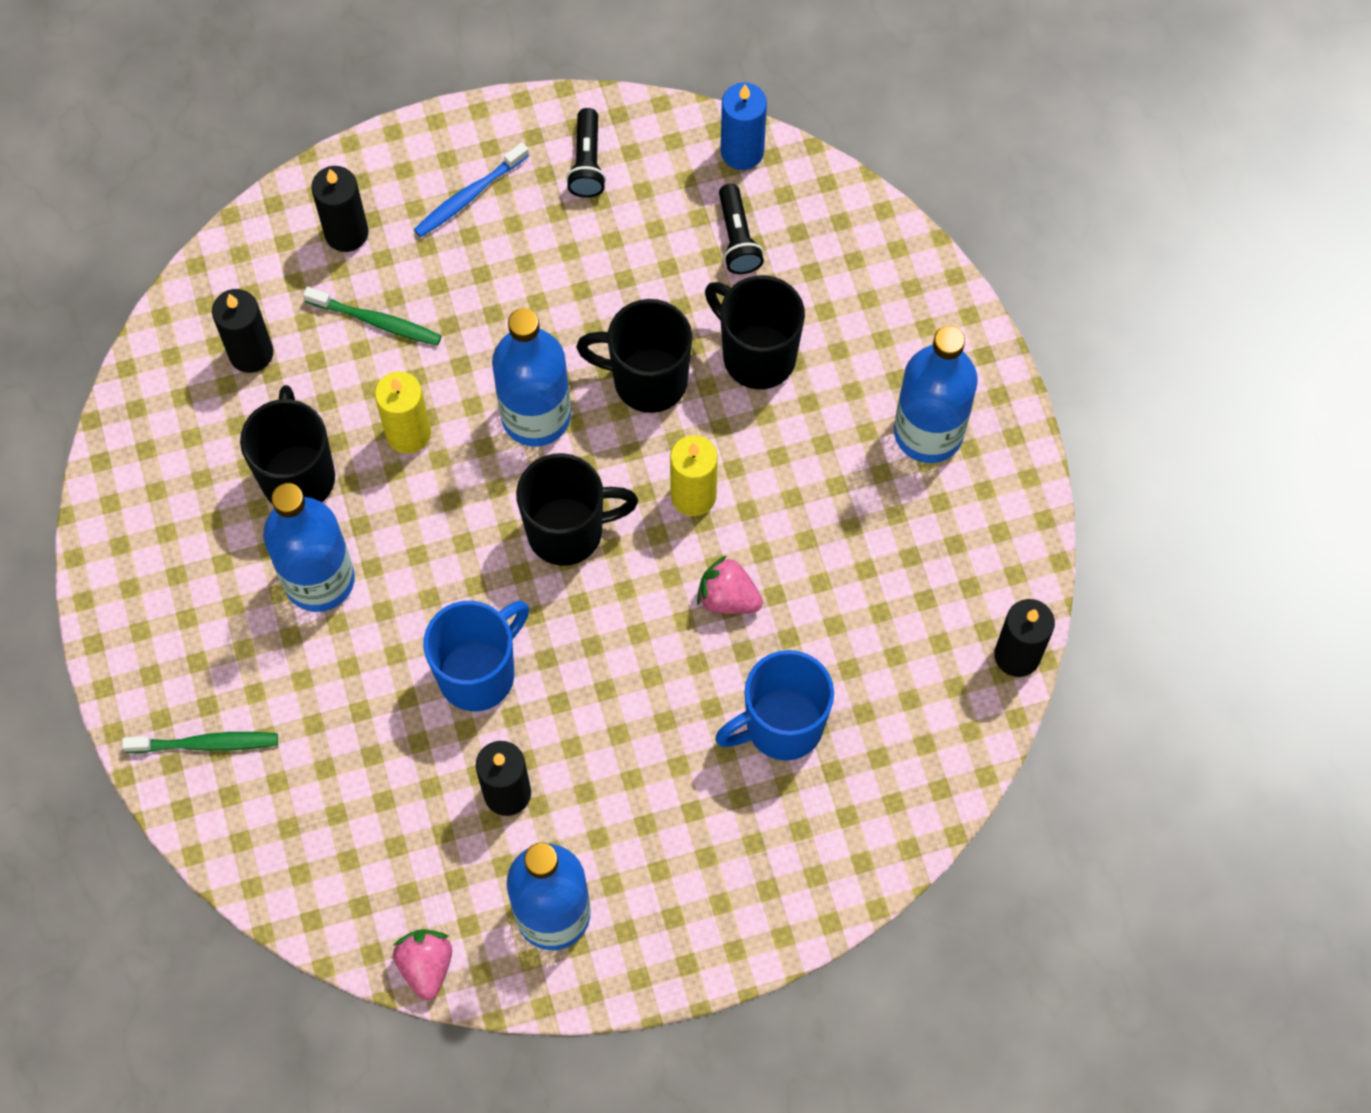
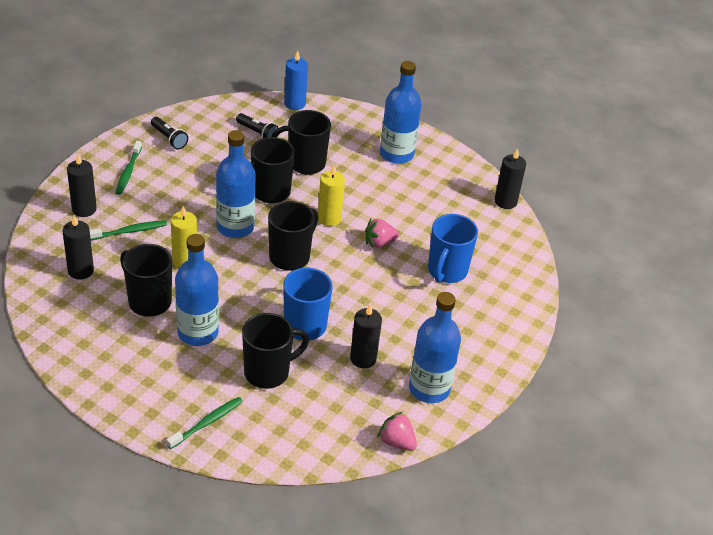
camera: 45 degrees left, 25 degrees down
blue toothbrush [414,142,529,237] -> green toothbrush [115,141,142,195]
blue candle [721,82,767,170] -> blue candle moved to [284,50,308,110]
none -> black mug [242,313,309,389]

